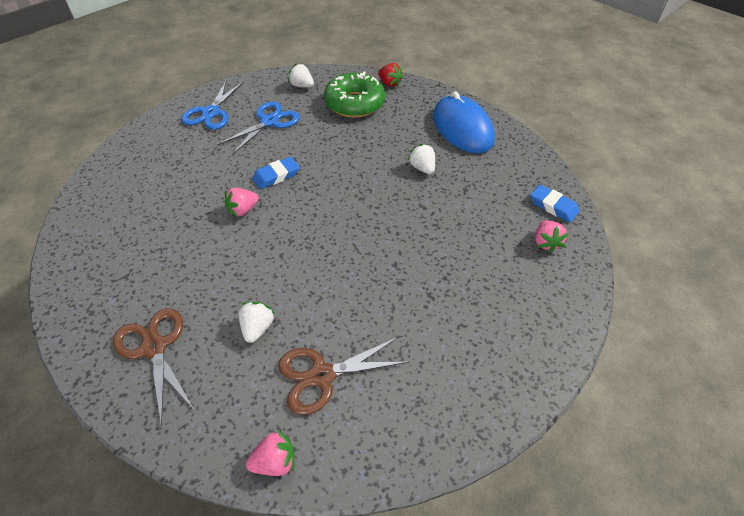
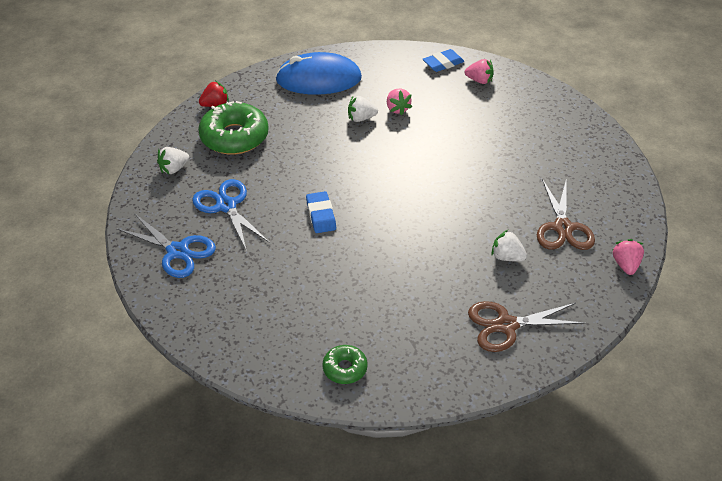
camera: 70 degrees left, 5 degrees down
pink strawberry [225,188,259,217] -> pink strawberry moved to [387,89,412,115]
none -> green donut [323,345,367,384]

